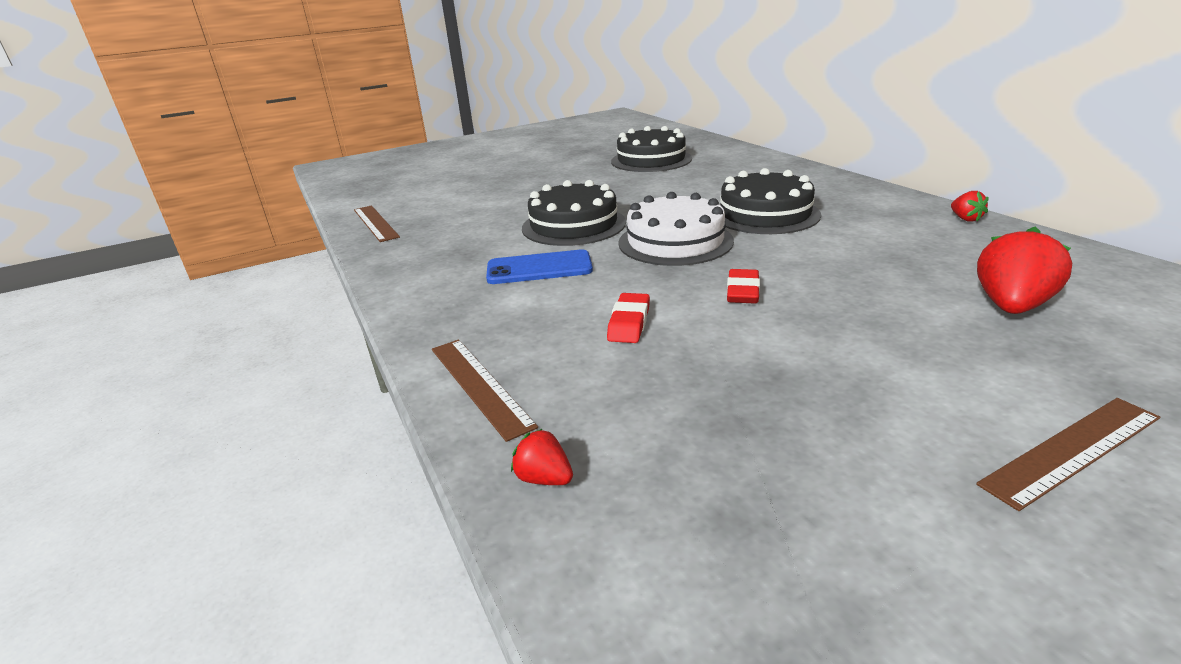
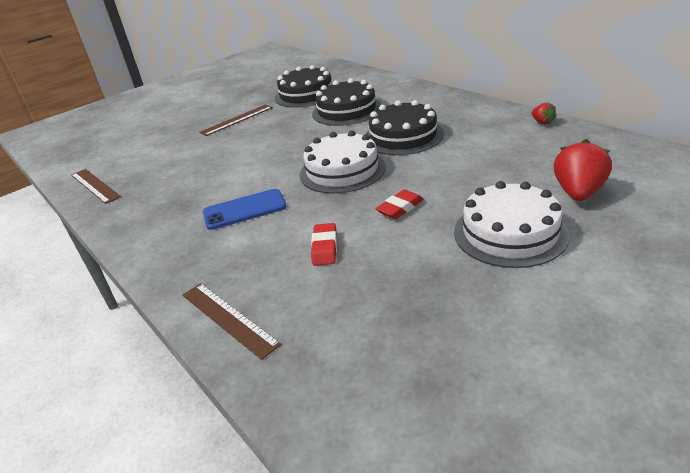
camera: 10 degrees left, 5 degrees up
red strawberry [511,429,573,485] -> none
black cake [522,180,626,246] -> black cake moved to [312,78,382,126]
red eraser [727,269,760,304] -> red eraser turned 45 degrees clockwise [376,190,424,219]
brown ruler [976,398,1160,511] -> brown ruler moved to [199,104,273,136]
none -> white cake [454,181,570,268]

